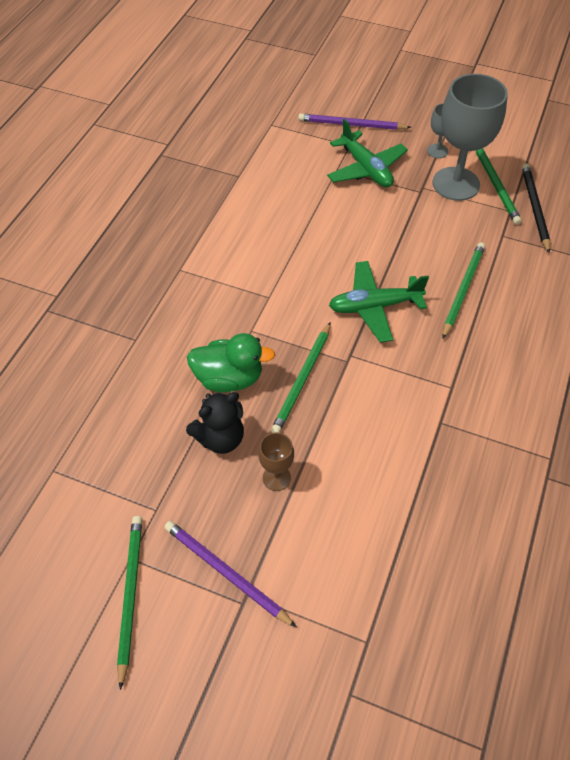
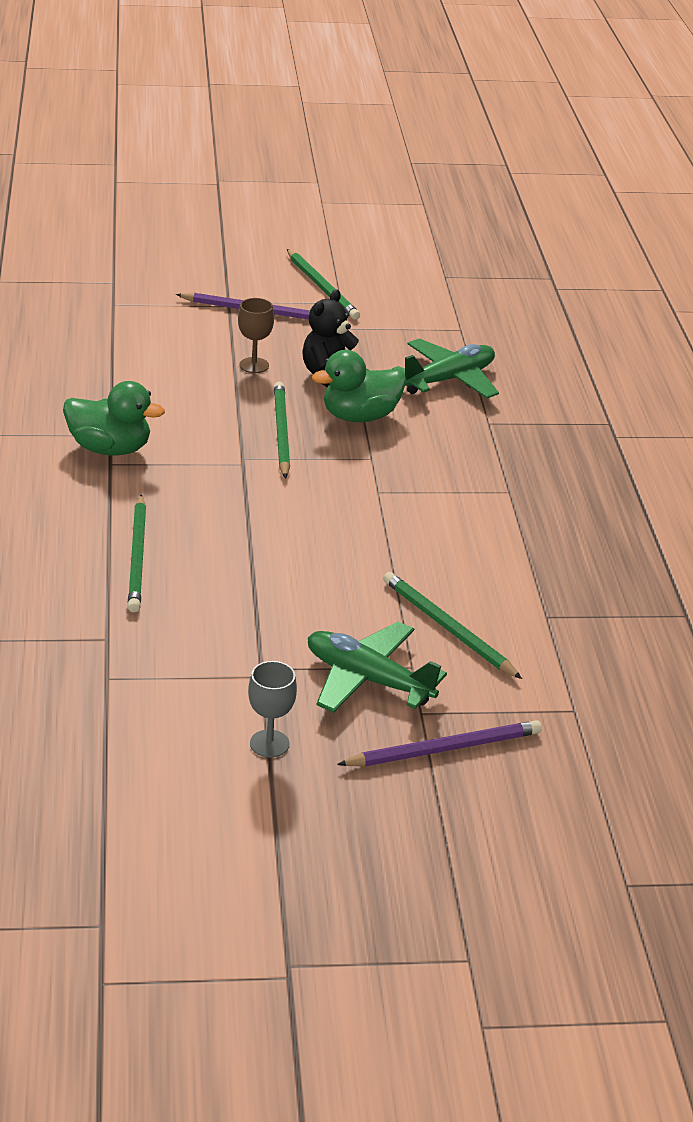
camera: 150 degrees right, 20 degrees down
green plane [329,261,429,343] -> green plane moved to [392,338,499,398]
grey goblet [433,74,508,201] -> none
green pencil [476,148,522,225] -> green pencil moved to [383,572,522,679]
black pencil [522,163,550,253] -> none
none -> green duck [63,381,165,456]

